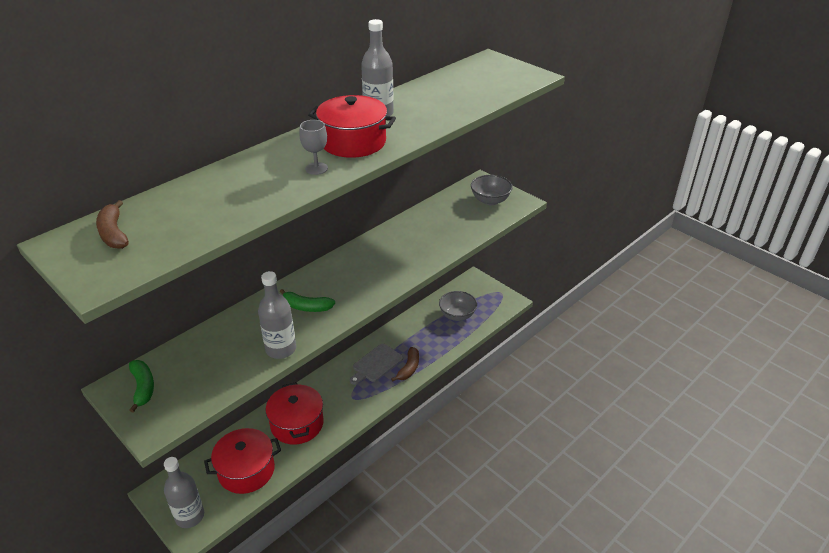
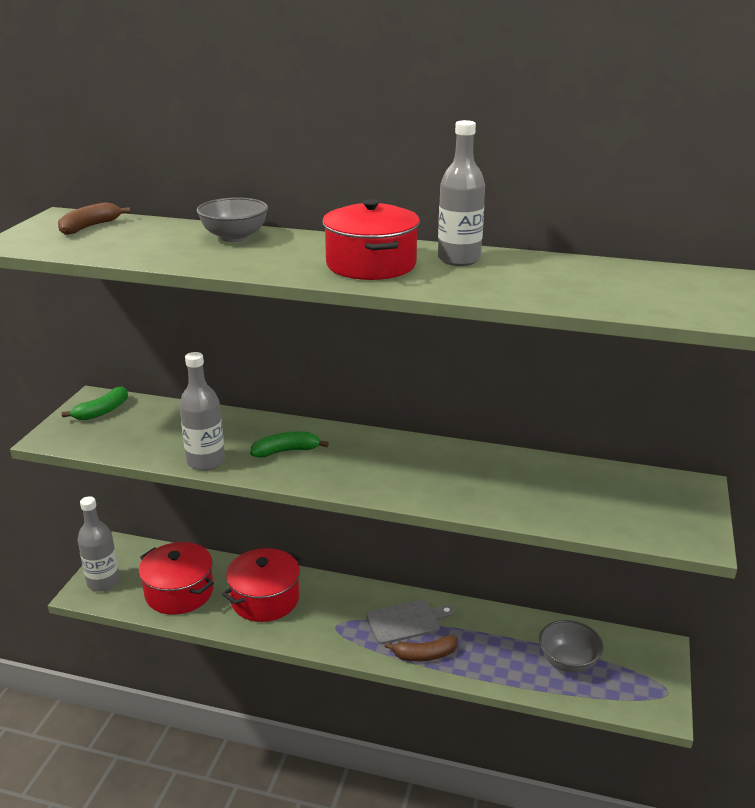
camera: 60 degrees right, 10 degrees down
green banana [280,289,335,312] -> green banana turned 90 degrees clockwise [250,431,329,458]
grey goblet [299,120,328,175] -> none
grey cutting board [350,344,403,385] -> grey cutting board turned 150 degrees clockwise [366,600,454,644]
grey bowl [471,175,513,205] -> grey bowl moved to [196,197,268,242]

